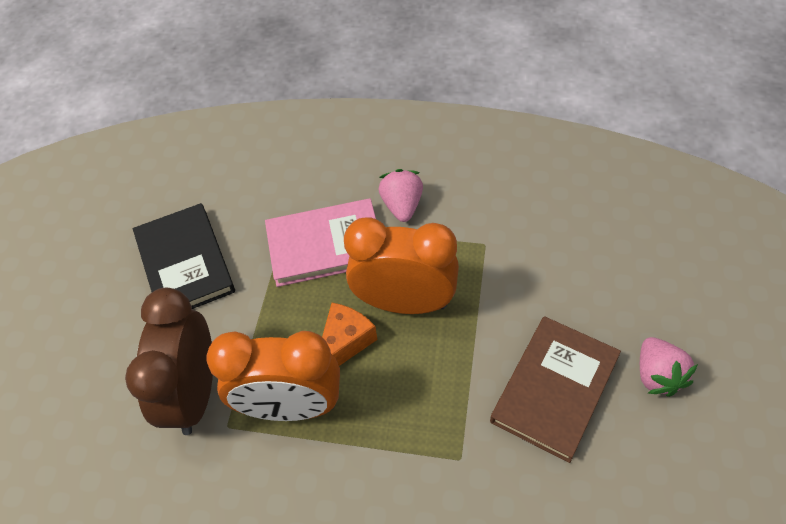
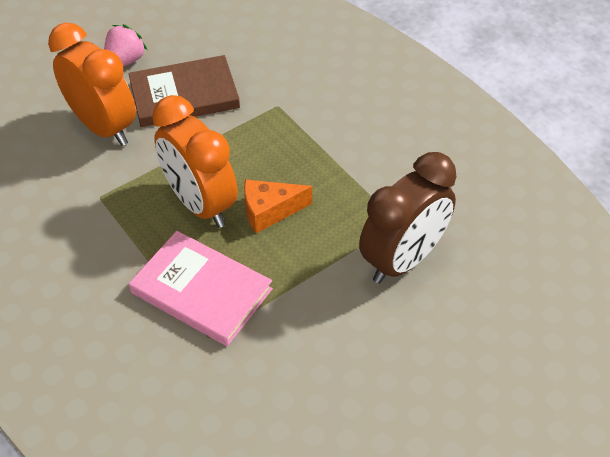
camera: 140 degrees left, 5 degrees down
black book [133,203,235,309] -> none
orange clock [206,331,340,421] -> orange clock moved to [48,22,136,146]
pink strawberry [378,169,423,222] -> none

